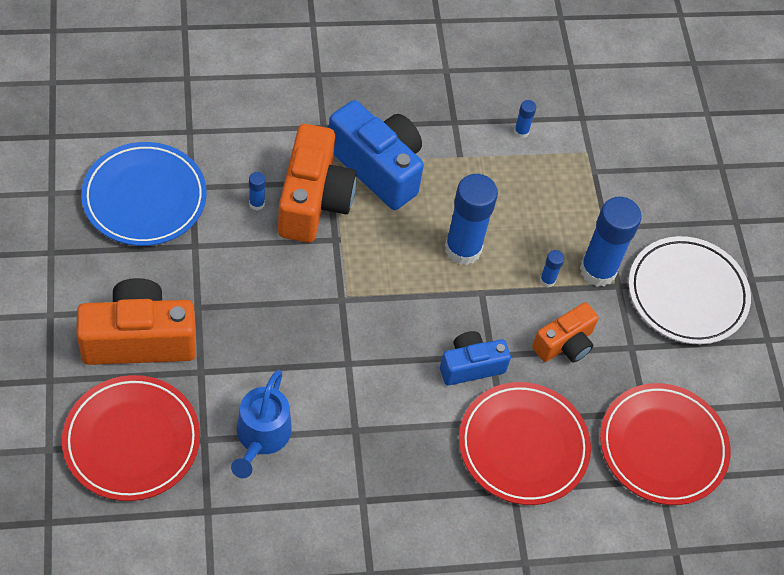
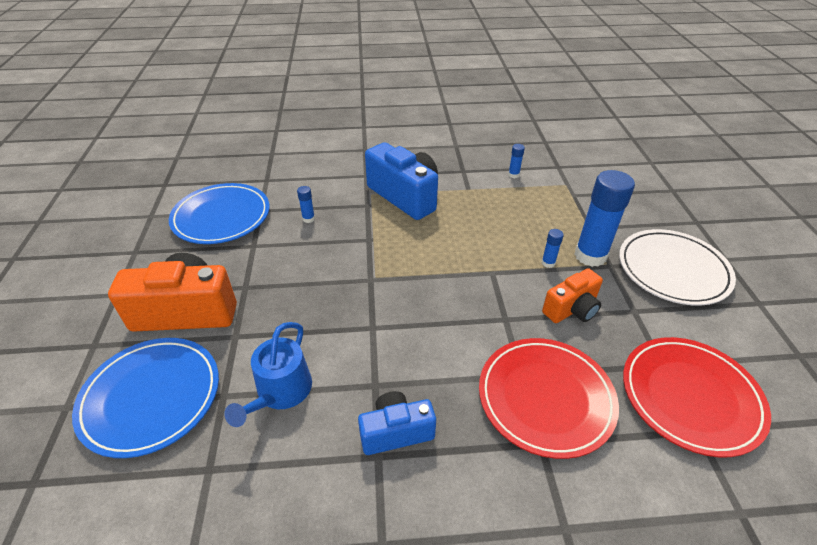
camera: 10 degrees right, 15 degrees down
red plate [62,375,200,501] -> blue plate [72,338,219,458]
orange camera [278,124,357,243] -> none
blue camera [440,331,511,386] -> blue camera moved to [358,391,436,455]
blue glue stick [445,174,498,265] -> none

